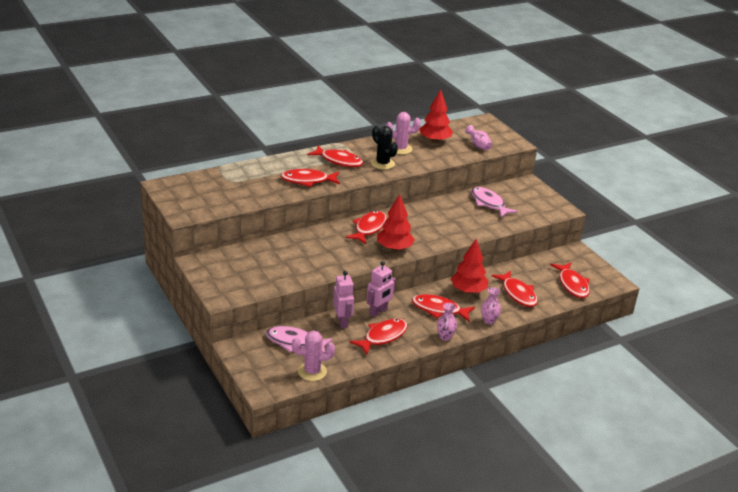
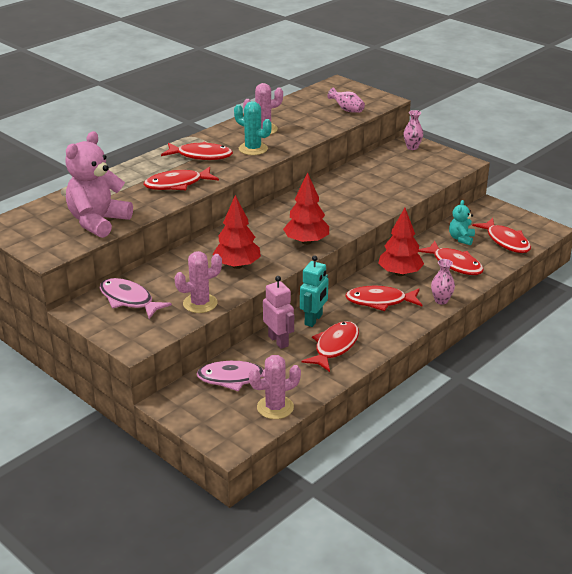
camera: 15 degrees left, 0 degrees up
red fish [345,211,387,244] -> none
pink robot [367,261,396,317] -> turquoise robot [300,255,328,327]
black cactus [371,126,398,170] -> turquoise cactus [234,101,272,155]
red tree [419,90,453,143] -> red tree moved to [212,195,261,269]
pink vase [437,303,457,341] -> pink vase moved to [403,110,423,150]
pink fish [471,187,518,218] -> pink fish moved to [100,278,172,319]
none -> pink teddy bear [65,131,133,238]
none -> pink cactus [175,251,222,313]
none -> turquoise teddy bear [449,200,475,245]

